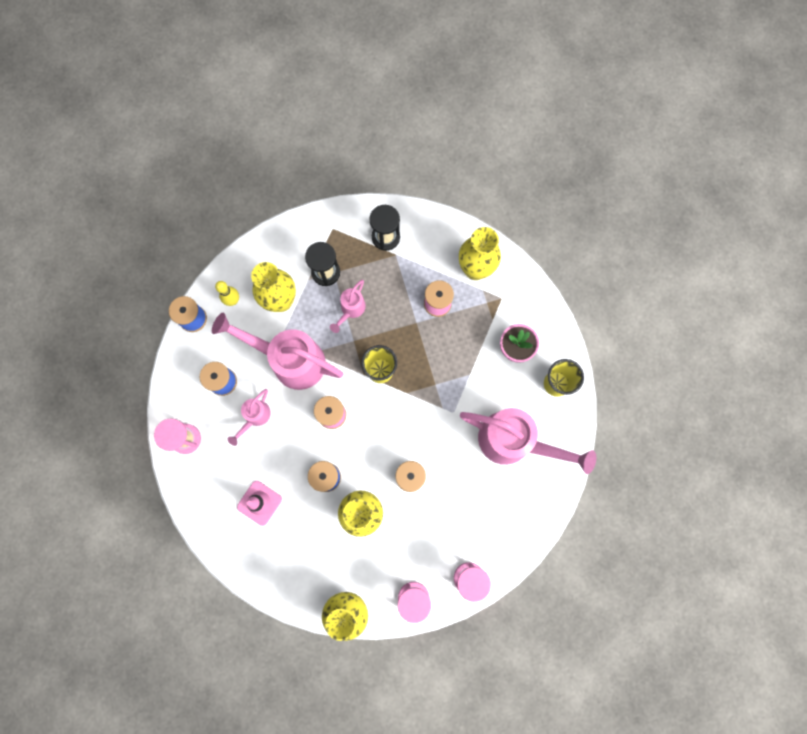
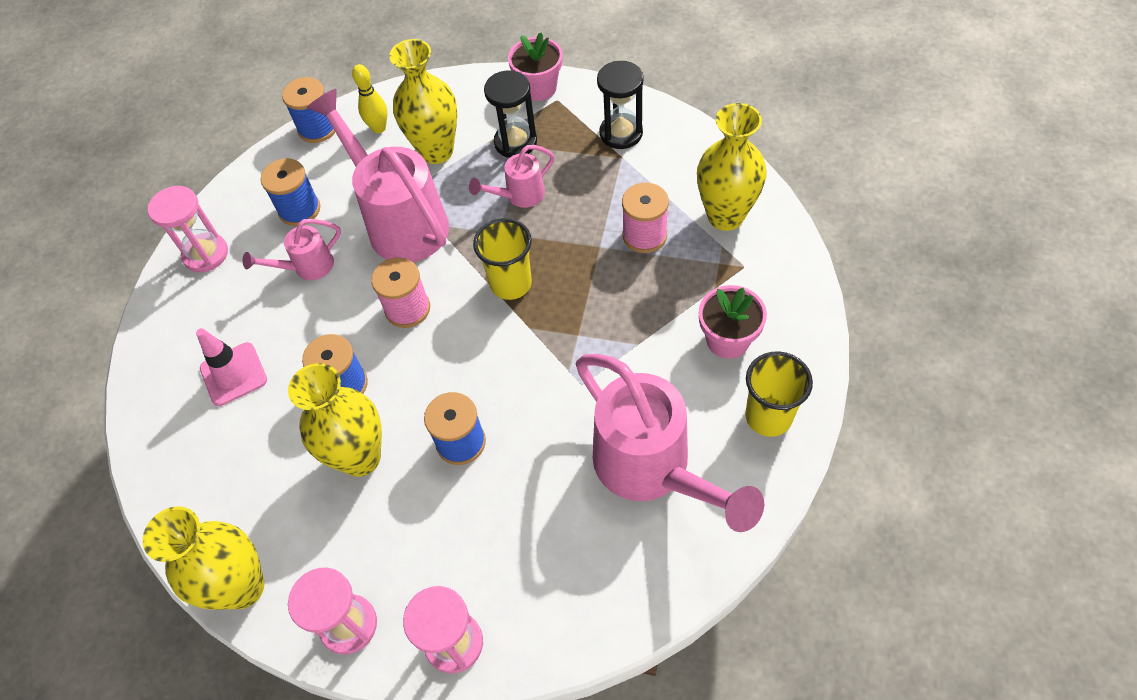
camera: 35 degrees right, 20 degrees down
none -> pink flower pot [508,33,563,101]

